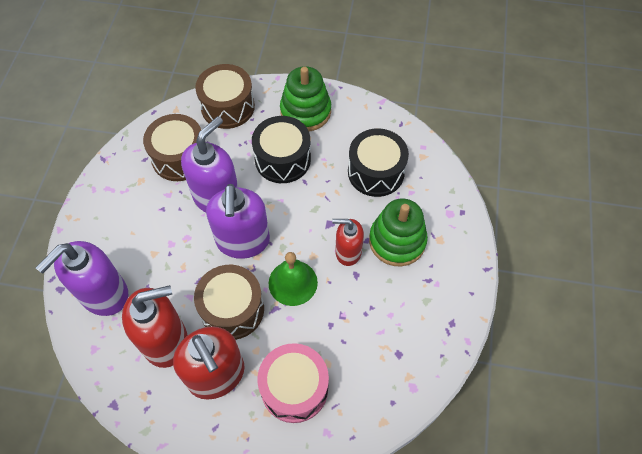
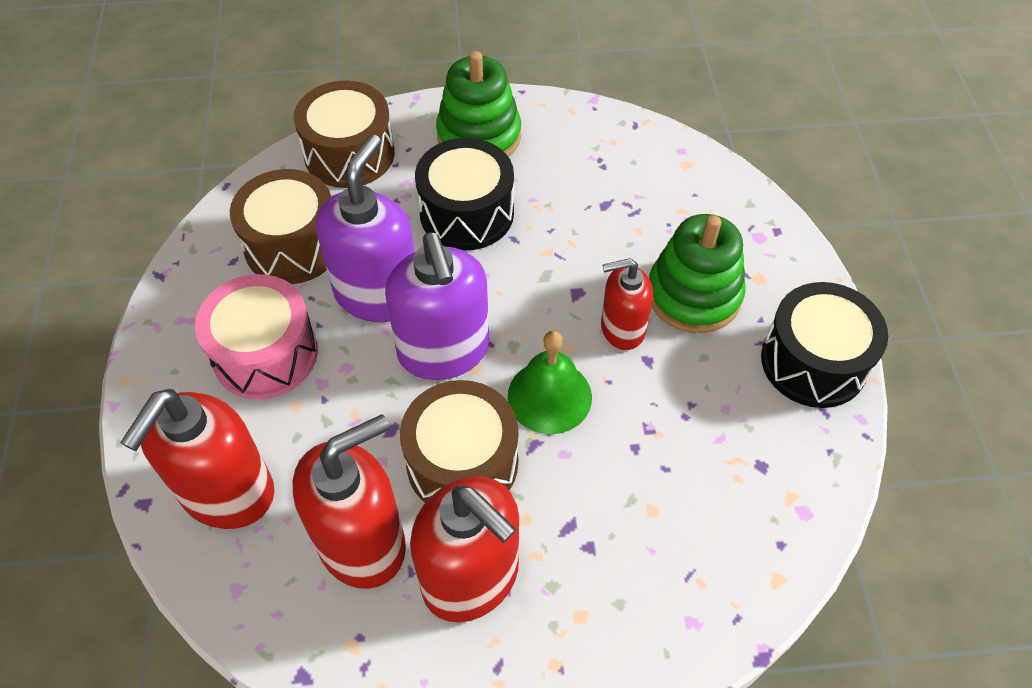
camera: 15 degrees left, 5 degrees down
purple soap dispenser [36,241,128,316] -> red soap dispenser [120,389,274,529]
pink drum [257,343,329,423] -> pink drum moved to [195,274,318,399]
black drum [348,128,409,197] -> black drum moved to [761,282,888,408]

